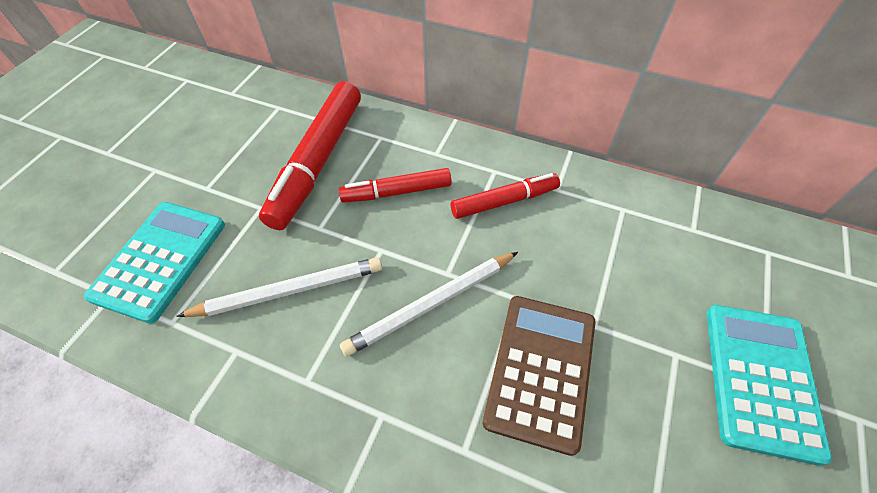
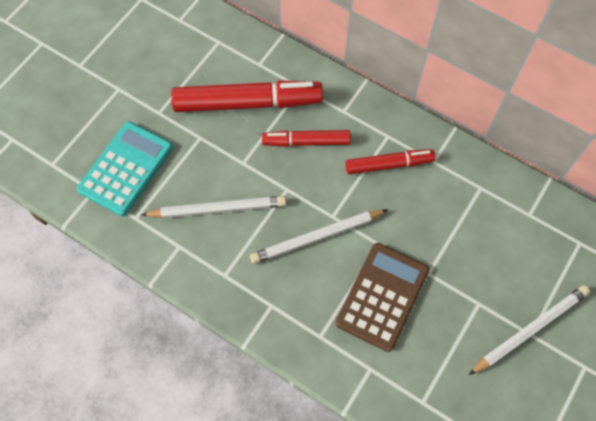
camera: 10 degrees right, 10 degrees up
red marker [259,81,361,230] -> red marker turned 120 degrees counterclockwise [171,81,323,112]
turquoise calculator [707,305,832,466] -> white pencil [469,285,590,375]

